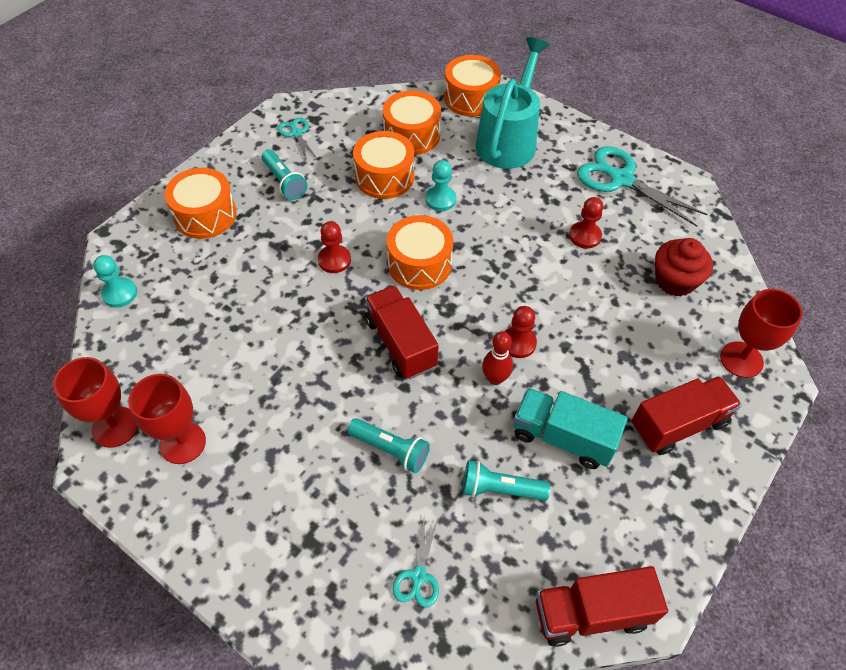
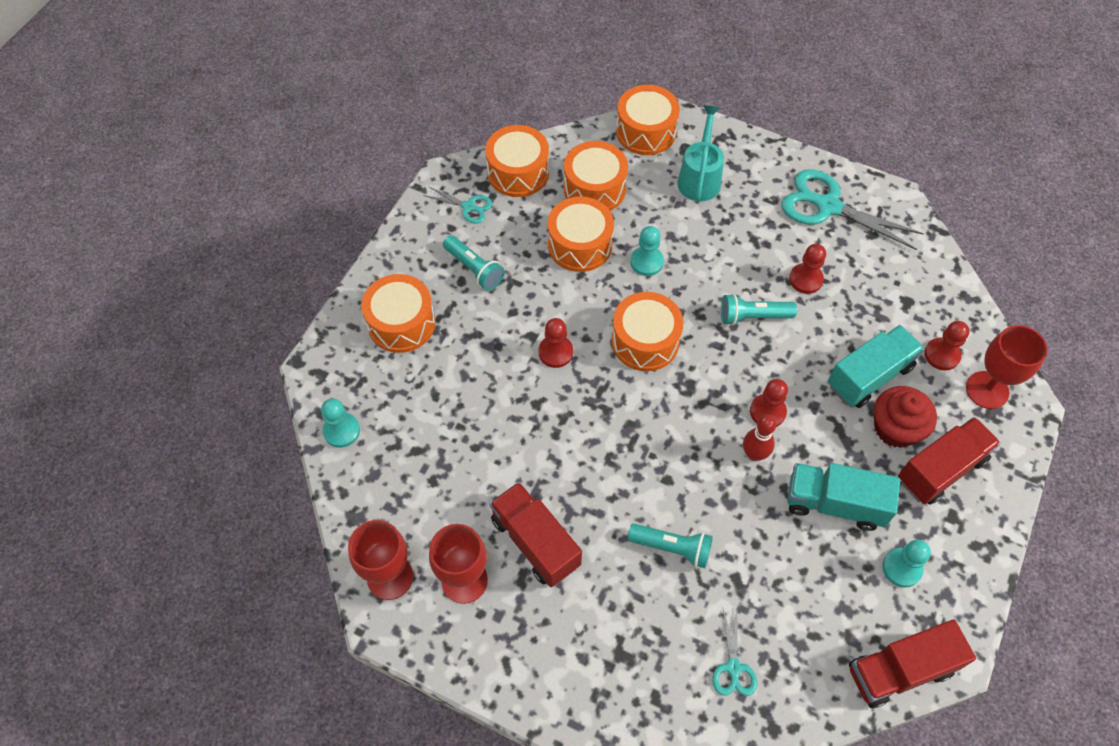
camera: 10 degrees left, 5 degrees up
turquoise scissors [278,118,316,160] -> turquoise scissors turned 150 degrees clockwise [423,186,492,223]
red truck [365,285,439,379] -> red truck moved to [489,482,582,587]
turquoise flashlight [462,460,550,501] -> turquoise flashlight moved to [721,294,797,325]
turquoise watering can [476,37,549,169] -> turquoise watering can [677,105,724,201], size x0.66
red cupcake [655,238,713,296] -> red cupcake moved to [874,386,937,448]
none -> orange drum [485,125,549,197]
none -> turquoise truck [828,325,924,408]
none -> turquoise pawn [882,540,931,588]
none -> red pawn [924,321,970,371]

